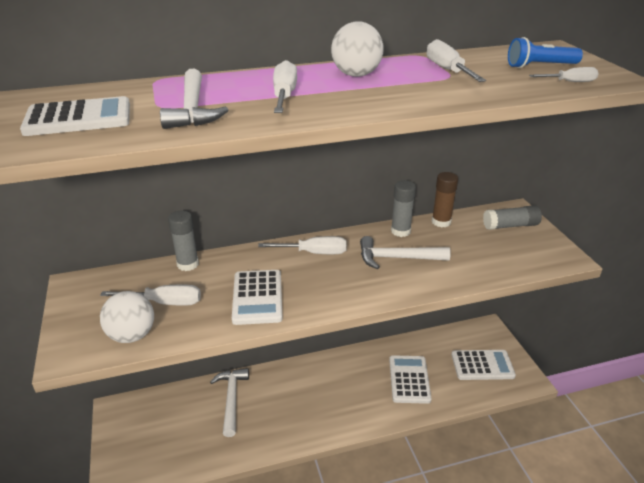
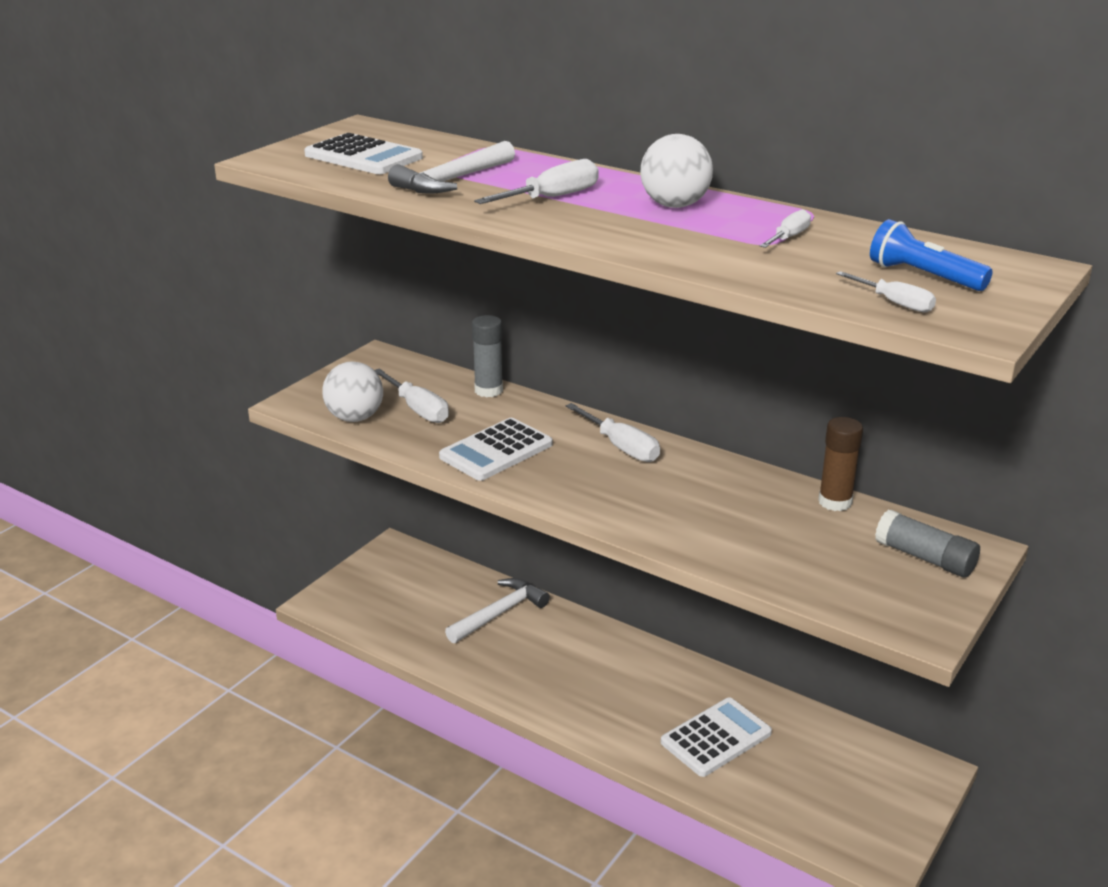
camera: 50 degrees right, 5 degrees down
white hammer [360,236,451,269] -> none
grey glue stick [391,180,416,237] -> none
white screwdriver [427,39,486,82] -> white screwdriver [760,209,811,248], size x0.62
white calculator [451,350,516,380] -> none

